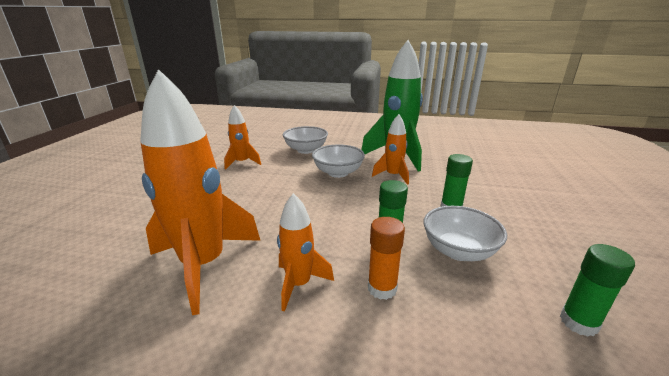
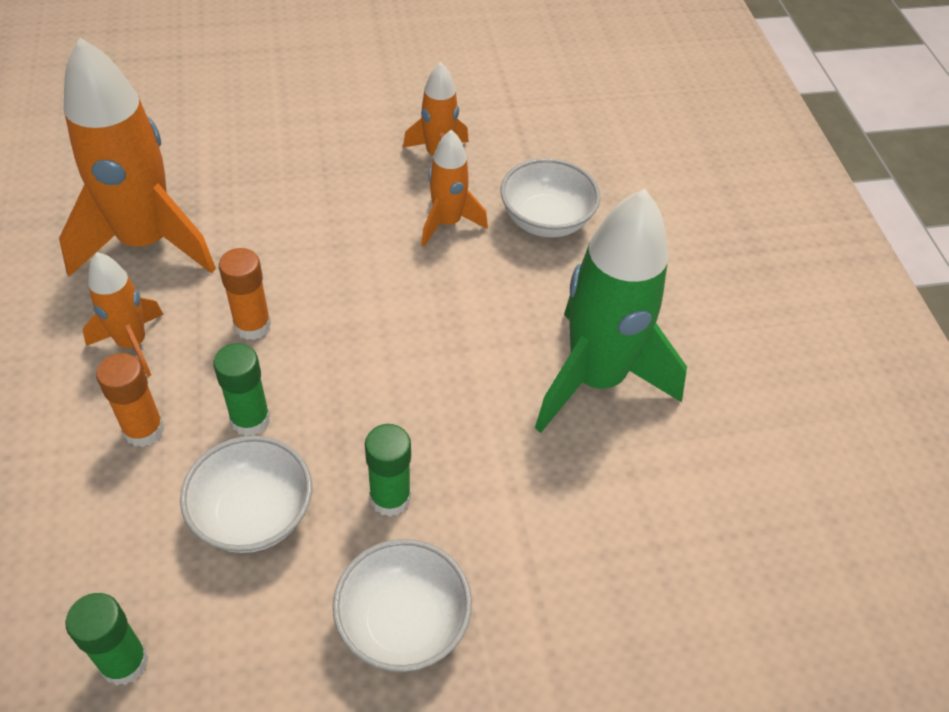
camera: 65 degrees right, 25 degrees up
white bowl [312,145,365,178] -> white bowl moved to [333,539,472,672]
orange rocket [372,114,409,185] -> orange rocket moved to [421,130,488,247]
none -> orange glue stick [219,248,271,340]

